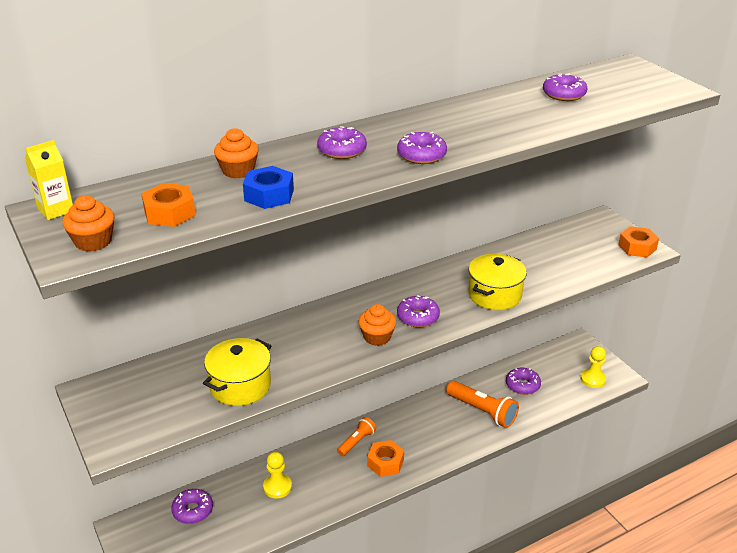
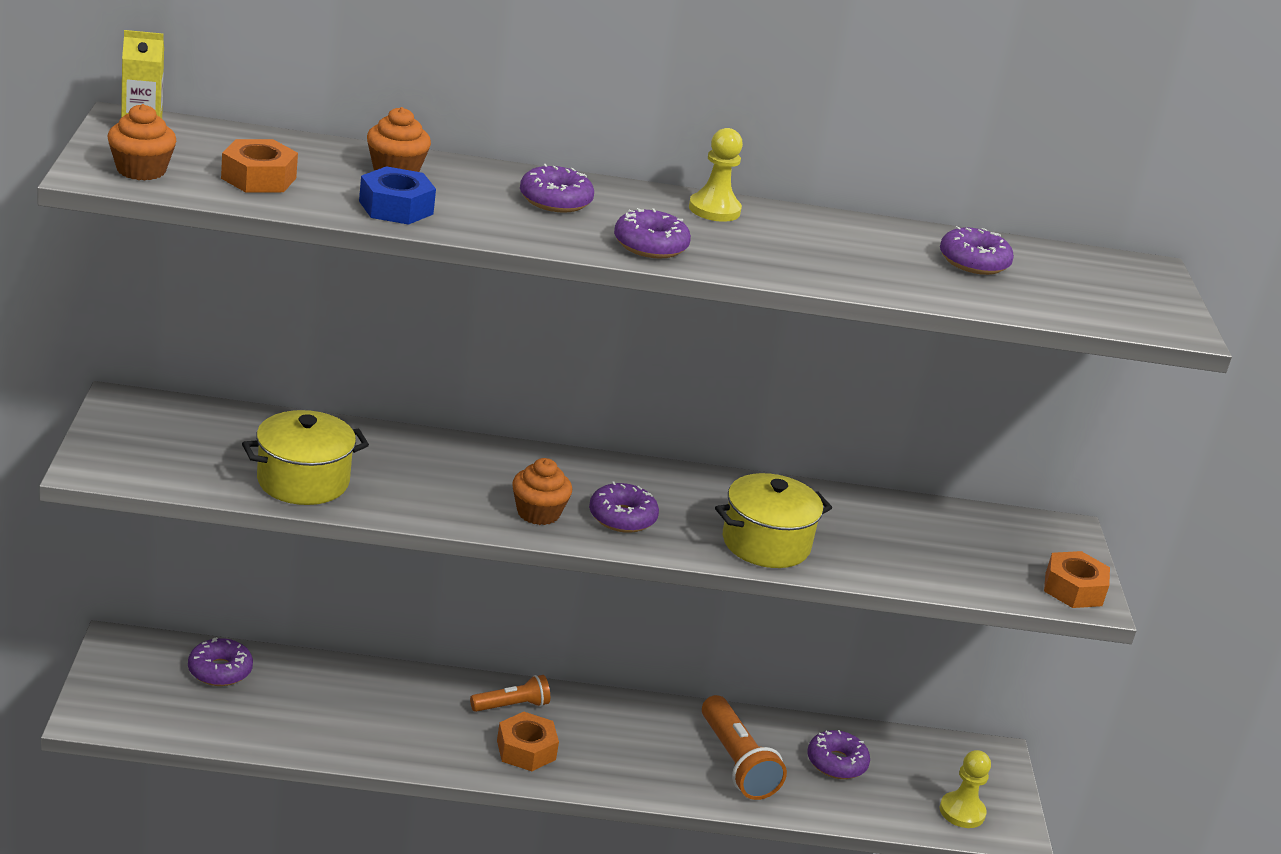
camera: 25 degrees right, 5 degrees down
yellow pawn [263,452,292,499] -> yellow pawn moved to [689,128,743,222]

